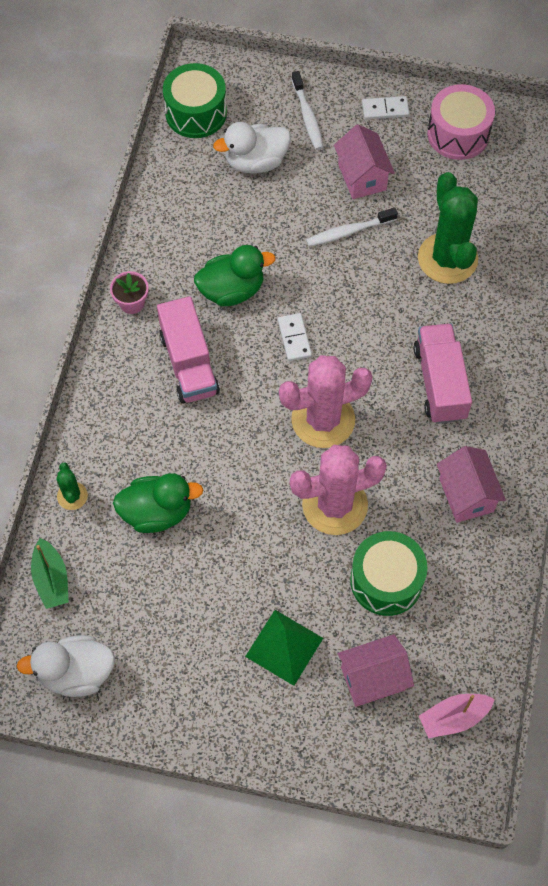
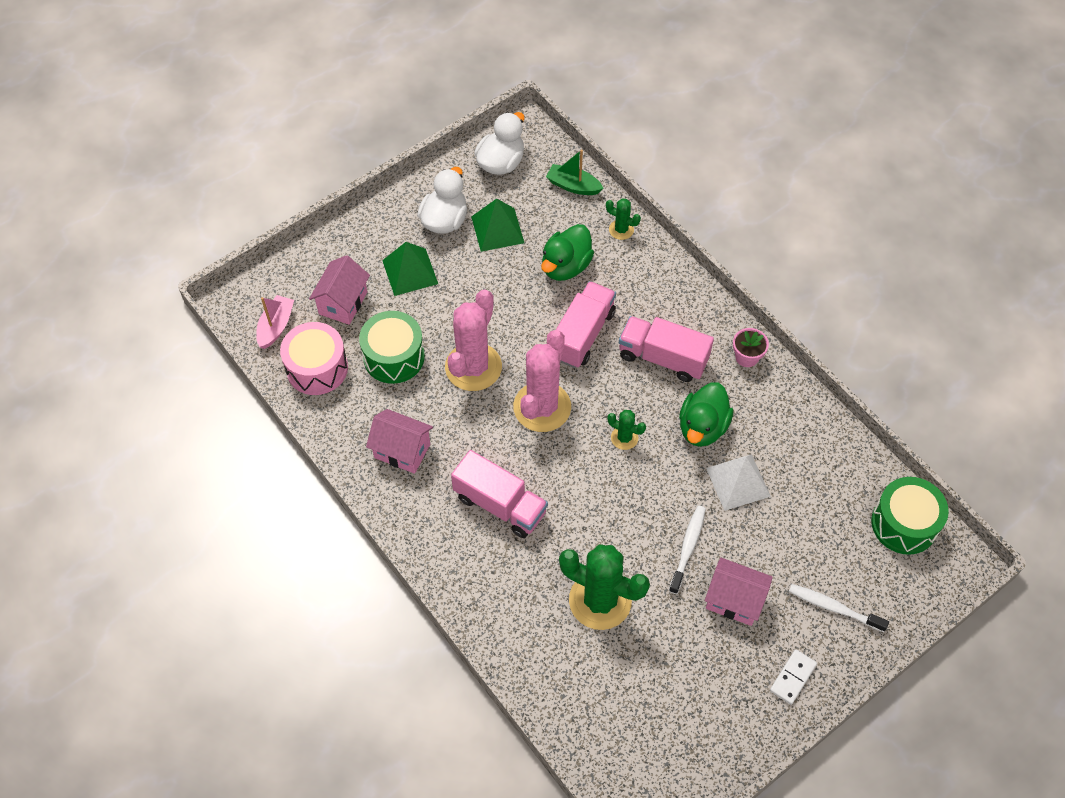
camera: 130 degrees right, 5 degrees down
white duck [213,122,291,173] -> white duck moved to [417,167,467,234]
white domino [278,313,312,361] -> green cactus [607,410,646,450]
pink drum [427,84,495,160] -> pink drum moved to [280,322,348,395]
none -> green pyramid [471,199,524,252]
none -> pink truck [556,281,616,368]
none -> white pyramid [706,454,771,511]

